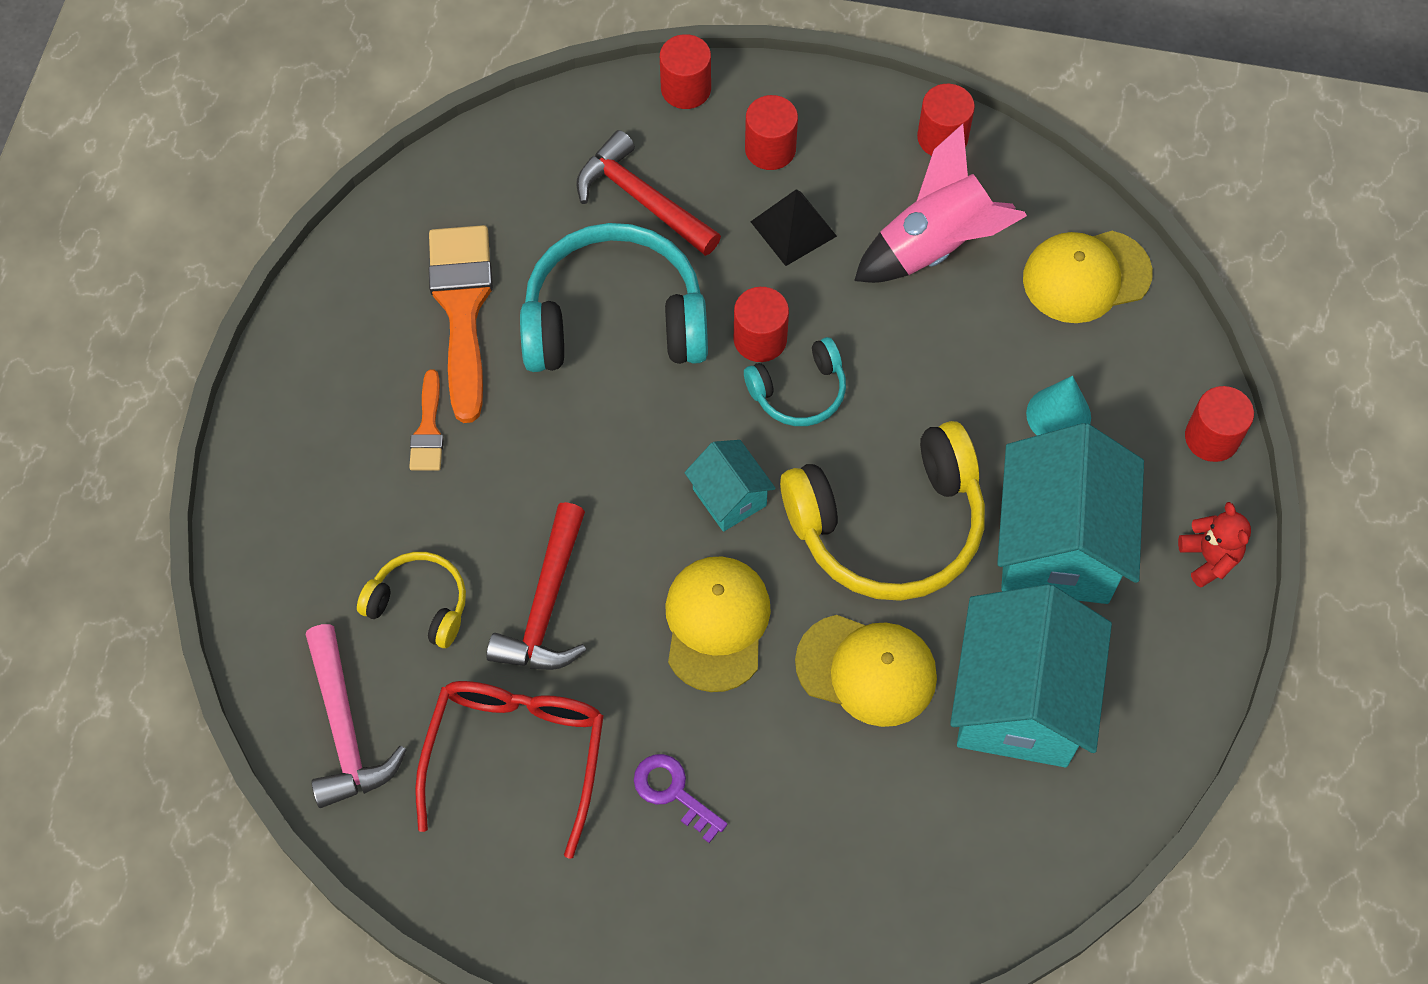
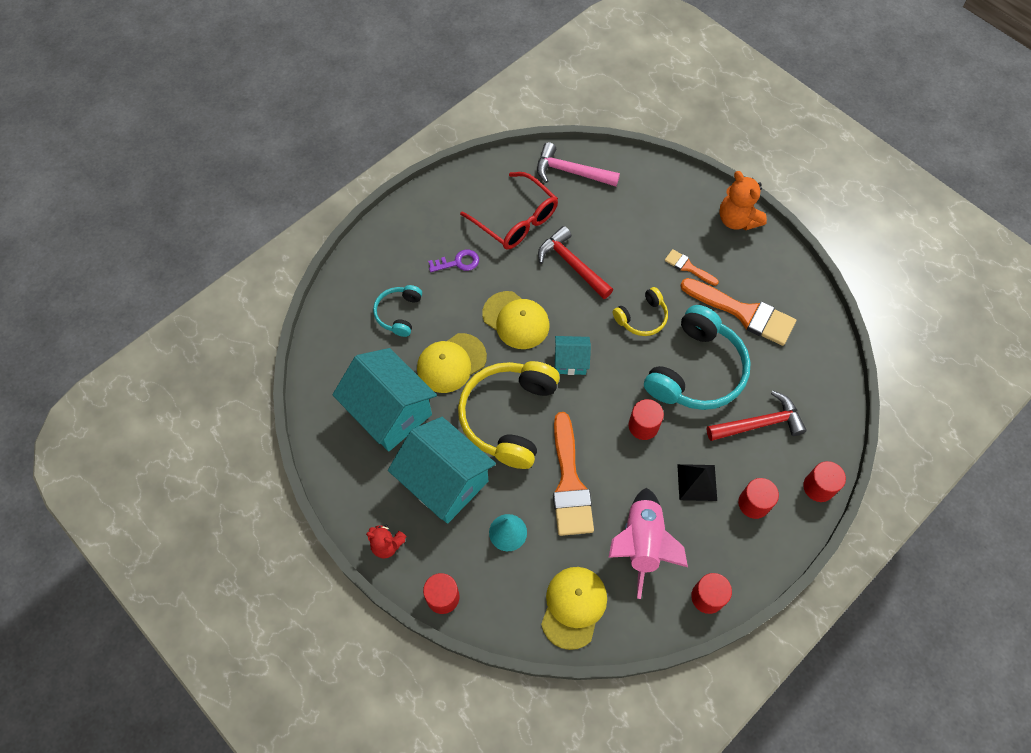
camera: 125 degrees right, 0 degrees up
yellow headphones [357,552,466,648] -> yellow headphones moved to [613,287,668,336]
turquoise headphones [744,337,846,426] -> turquoise headphones moved to [373,285,422,337]
none -> orange brush [553,412,594,536]
none -> orange teddy bear [719,171,767,230]

